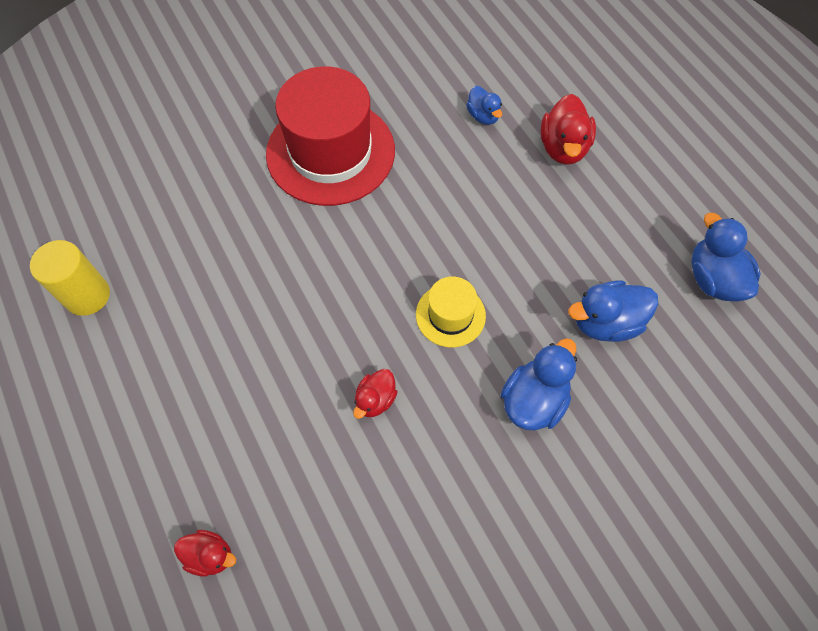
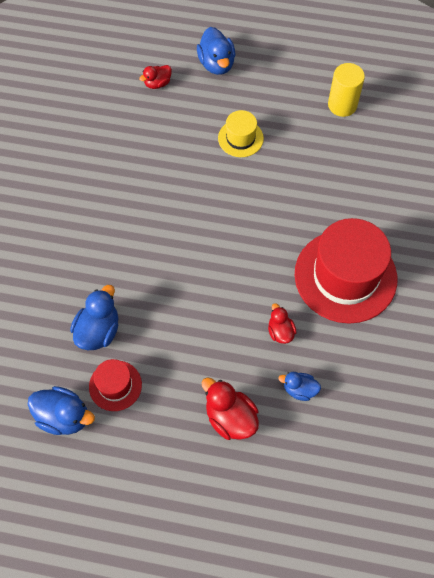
camera: 130 degrees right, 0 degrees up
red duck [353,369,398,419] -> red duck moved to [268,303,297,344]
yellow hat [416,277,486,347] -> yellow hat moved to [218,110,264,157]
blue duck [501,338,577,431] -> blue duck moved to [197,27,235,75]
none -> red hat [89,359,142,411]

